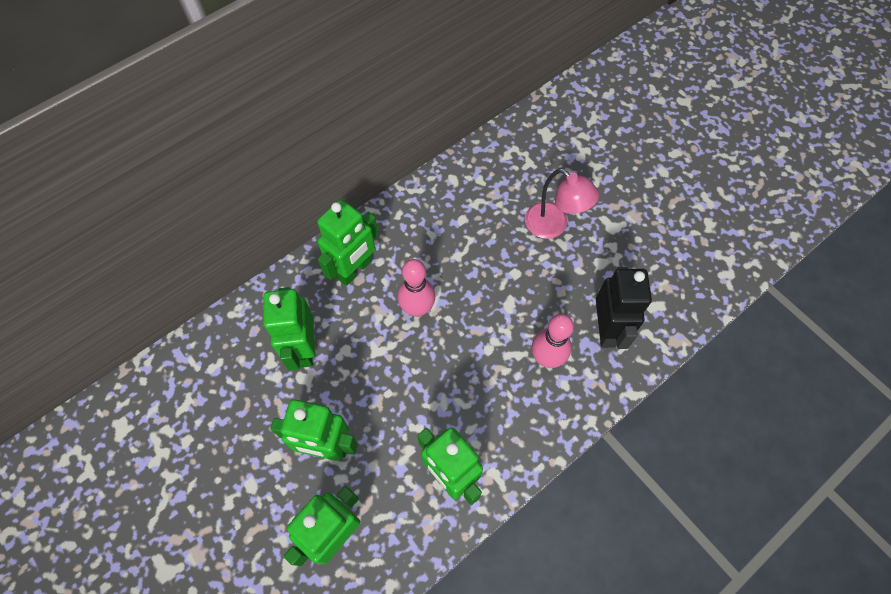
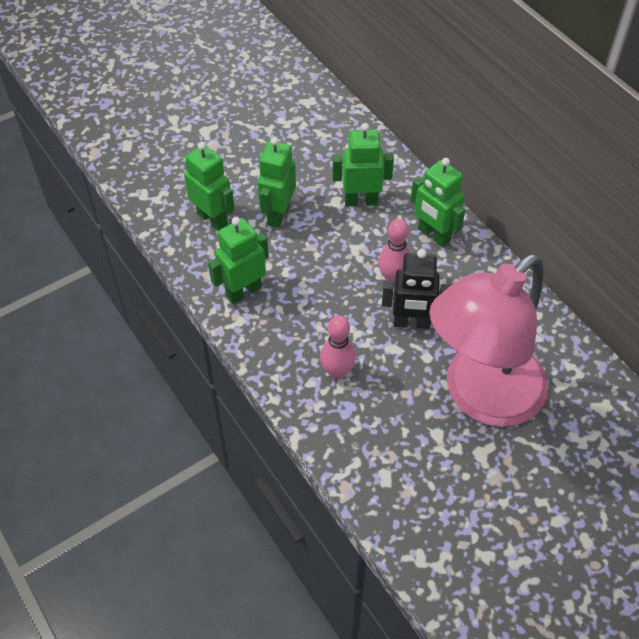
camera: 95 degrees right, 10 degrees down
pink lamp [525,168,599,239] -> pink lamp [429,254,548,427], size x2.28
black robot [596,267,652,349] -> black robot moved to [382,249,451,329]

